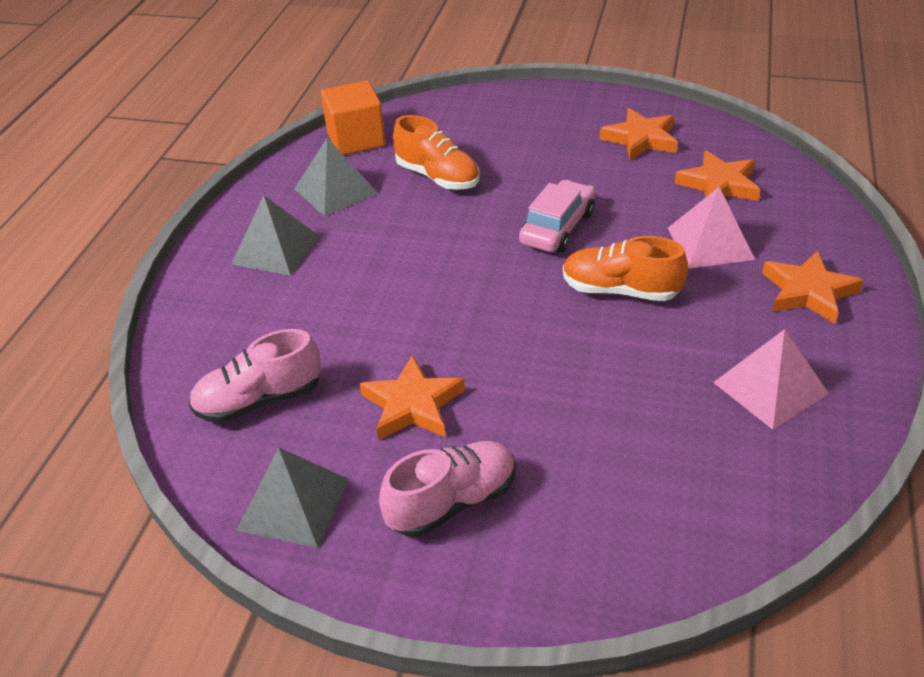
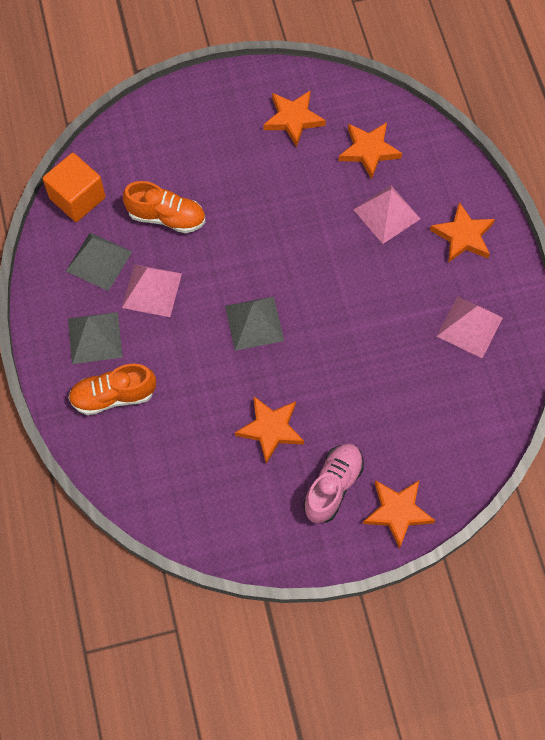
camera: 30 degrees left, 25 degrees up
pink shoe [189,329,321,423] -> none
grey pyramid [236,447,349,548] -> grey pyramid moved to [225,297,284,351]
pink car [519,180,595,253] -> none
orange shoe [563,236,688,301] -> orange shoe moved to [68,363,156,415]
none -> pink pyramid [122,264,182,317]
none -> orange star [363,480,435,549]

